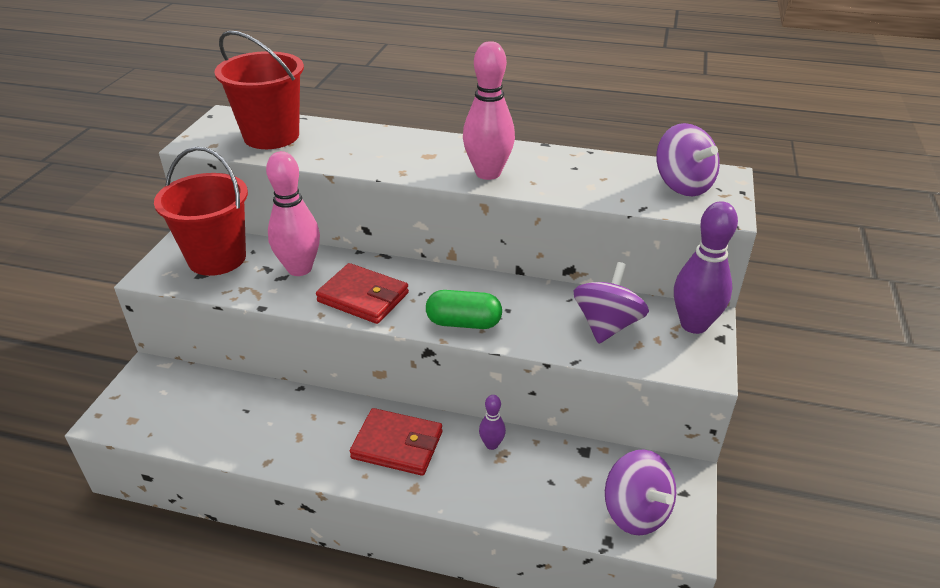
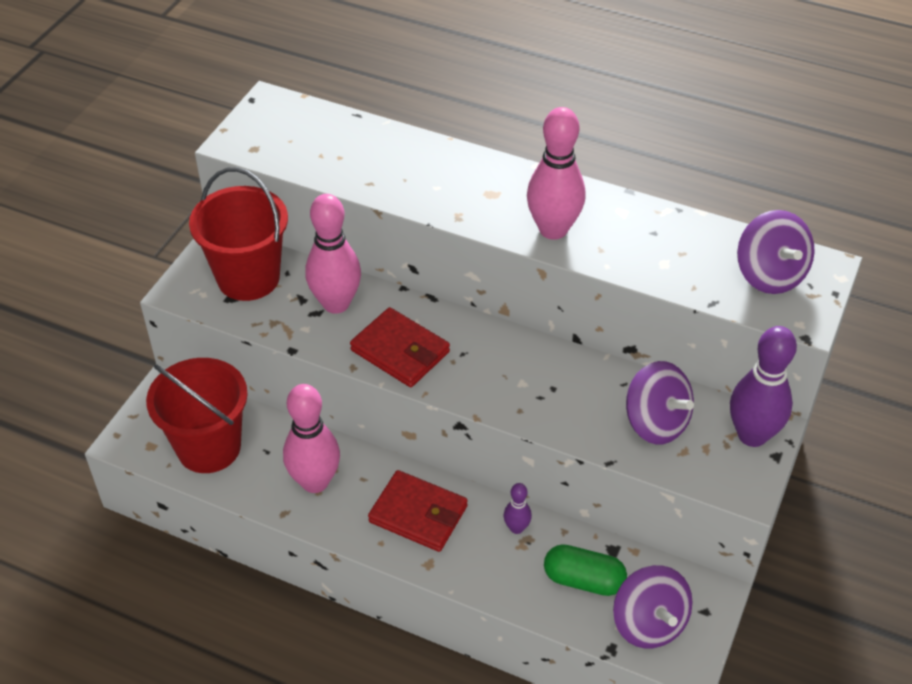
camera: 10 degrees right, 10 degrees up
red bucket [214,30,304,149] -> red bucket moved to [146,358,248,473]
green capsule [426,290,502,329] -> green capsule moved to [544,544,627,596]
purple spinning top [574,262,649,344] -> purple spinning top turned 105 degrees clockwise [626,361,694,444]
none -> pink bowling pin [283,384,340,493]

